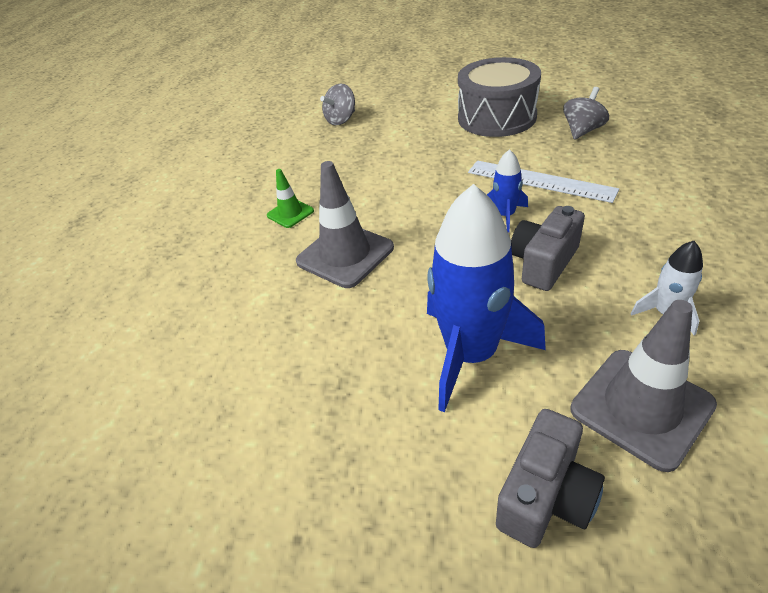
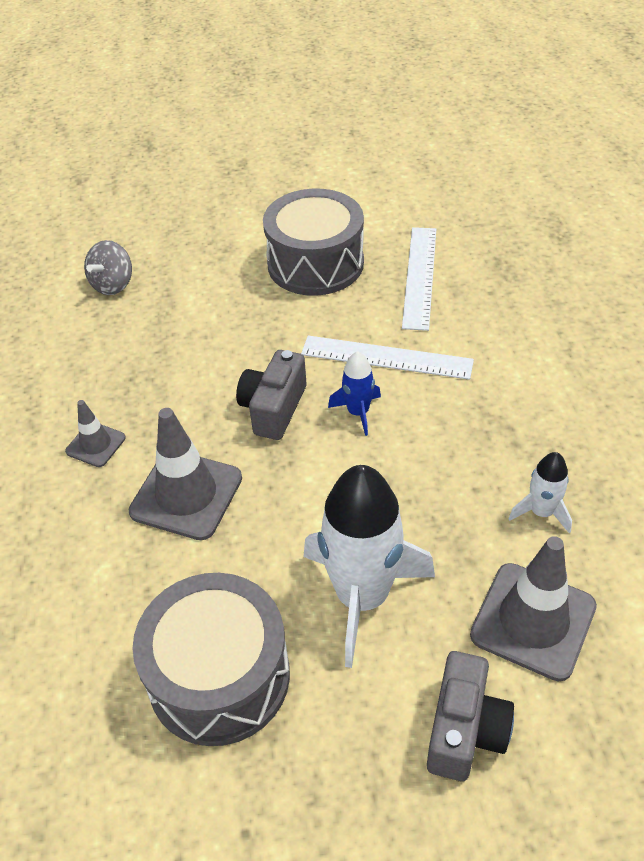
camera: 20 degrees left, 5 degrees up
green traffic cone [267,169,314,228] -> grey traffic cone [65,400,126,467]
blue rocket [427,184,546,412] -> white rocket [303,465,435,668]
grey camera [511,206,585,291] -> grey camera moved to [236,350,306,440]
grey spinning top [563,87,609,140] -> white ruler [402,227,436,331]
none -> grey drum [132,573,290,746]

